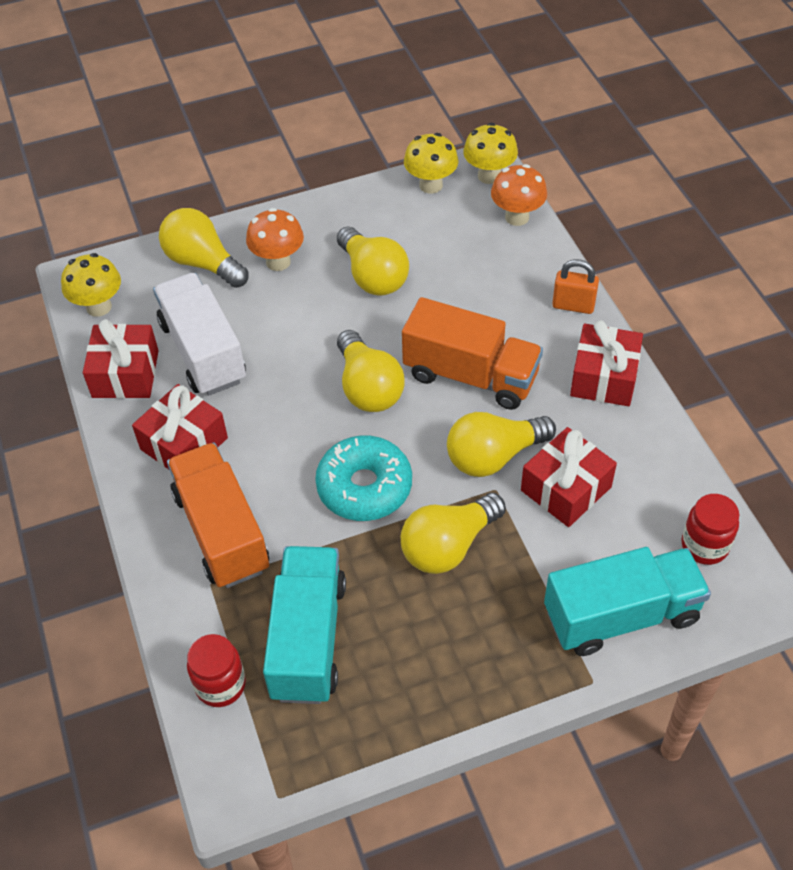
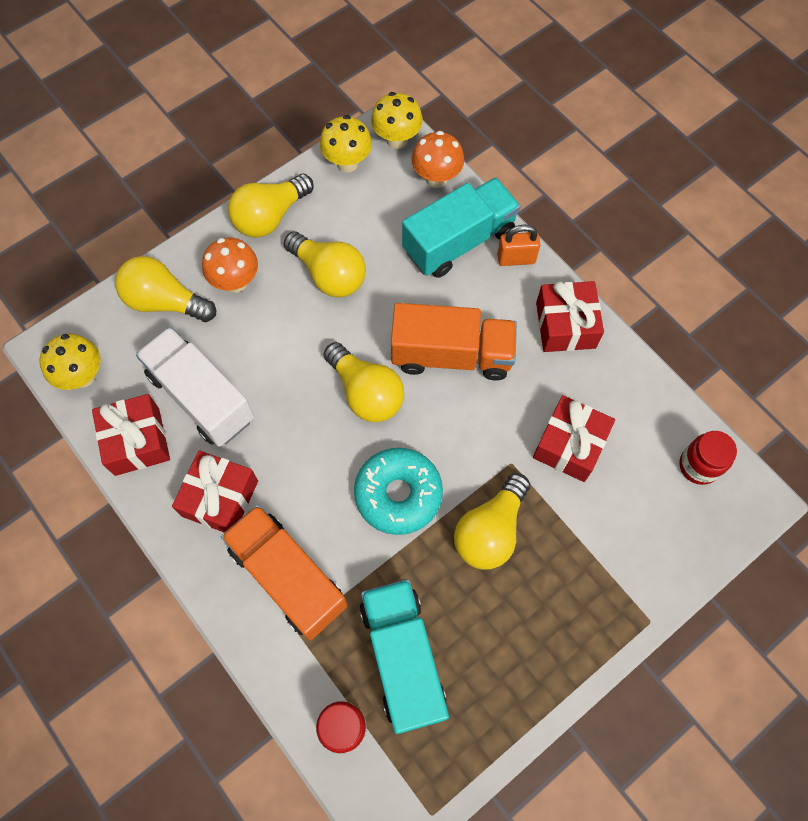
camera: 20 degrees left, 15 degrees up
yellow light bulb [447,412,556,477] -> yellow light bulb moved to [228,174,313,238]
turquoise truck [544,547,711,656] -> turquoise truck moved to [402,178,521,278]

